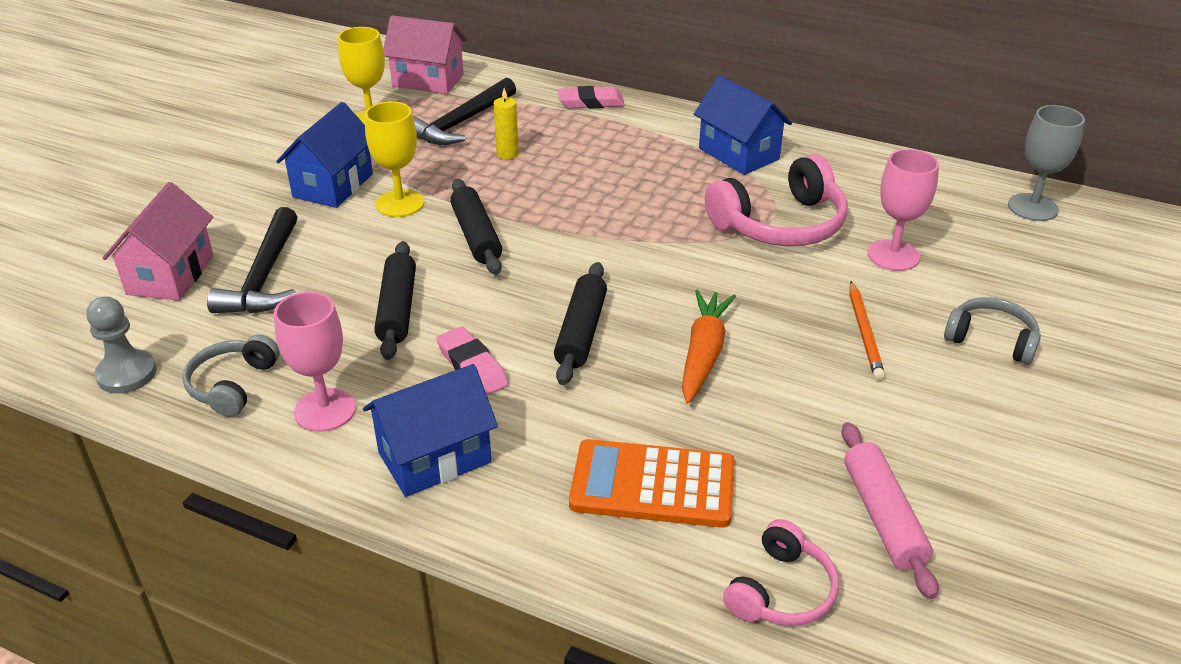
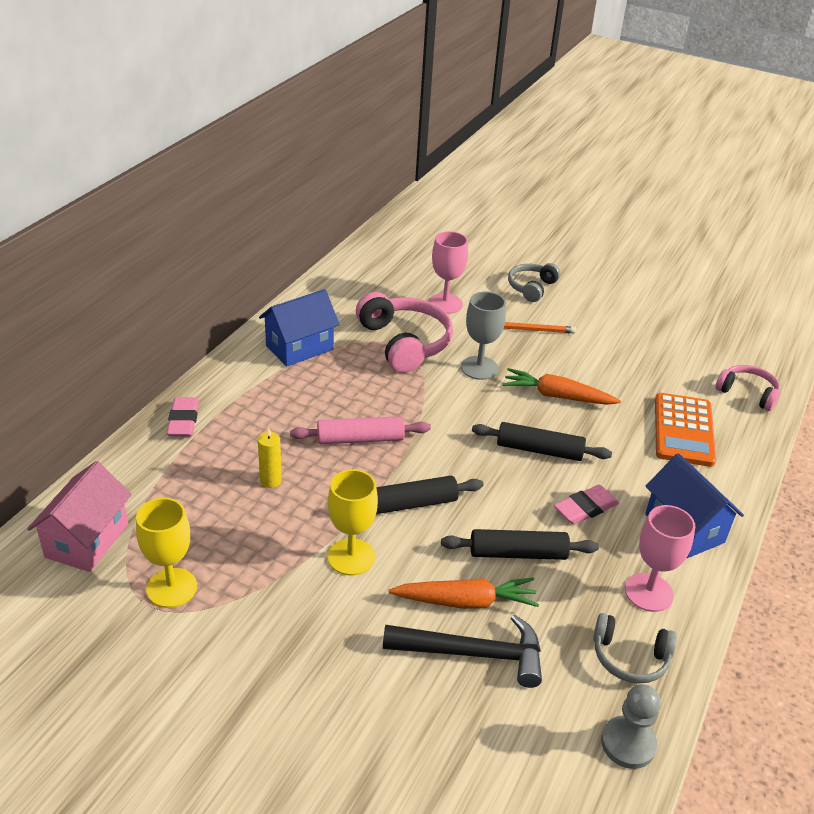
camera: 90 degrees left, 0 degrees up
pink house [103,182,214,301] -> none
blue house [276,102,373,208] -> none
black hammer [413,77,516,145] -> none
pink rolling pin [841,422,938,599] -> pink rolling pin moved to [290,416,431,444]
grey goblet [1008,105,1085,221] -> grey goblet moved to [461,292,506,380]
none -> orange carrot [389,578,539,609]

